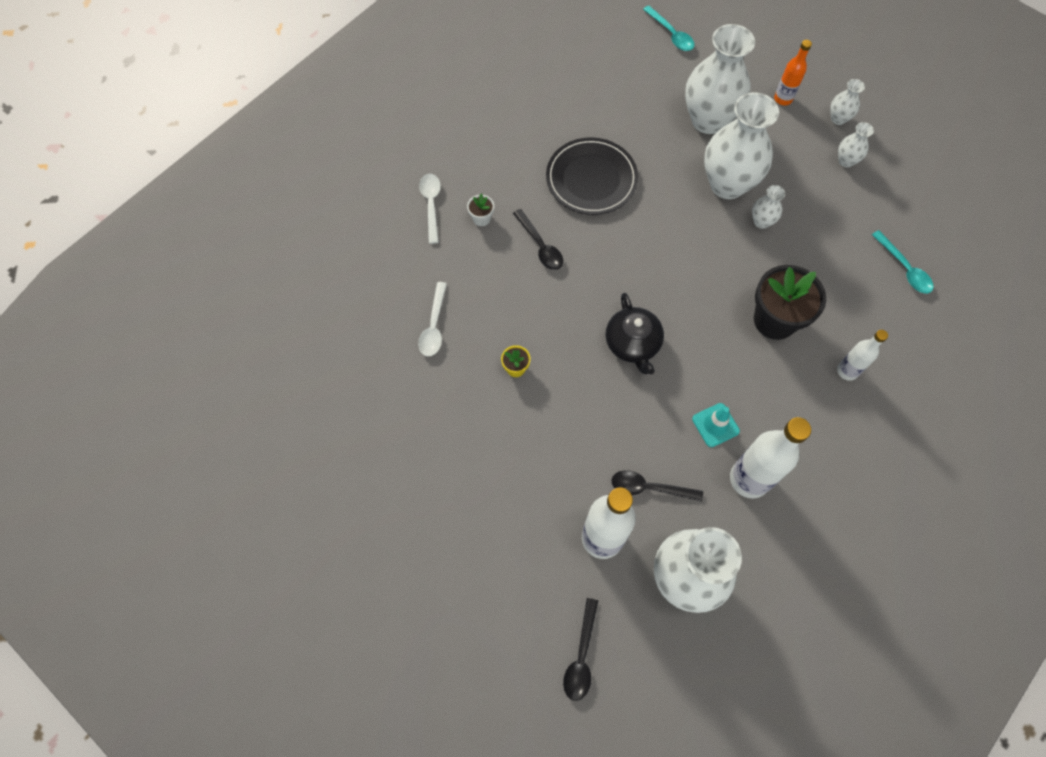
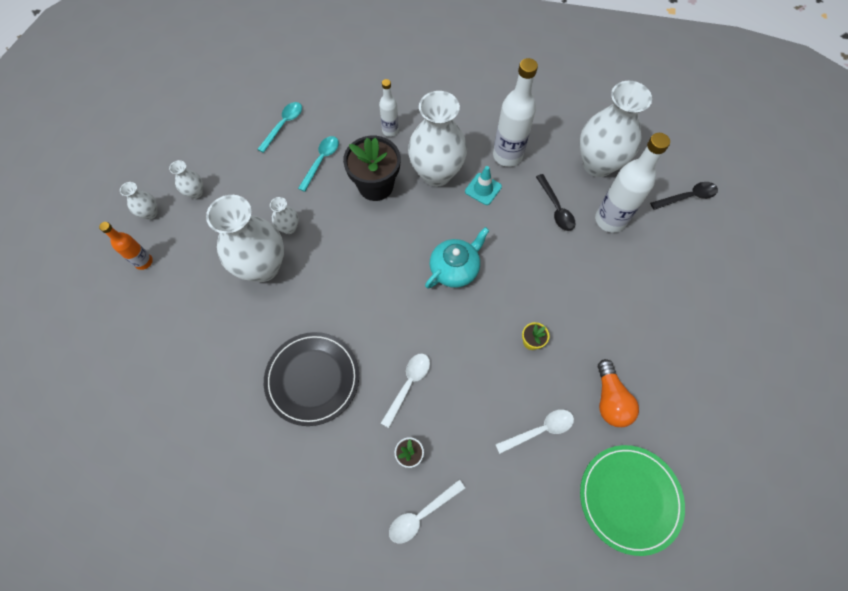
camera: 120 degrees left, 0 degrees up
black spoon [513,209,563,270] -> white spoon [381,354,430,428]
black teapot [606,293,664,375] -> turquoise teapot [425,227,490,289]
turquoise spoon [643,6,695,51] -> turquoise spoon moved to [298,136,339,192]
white vase [685,24,755,134] -> white vase moved to [408,91,467,186]
none -> green plate [580,445,685,556]
none -> orange light bulb [597,359,639,427]

